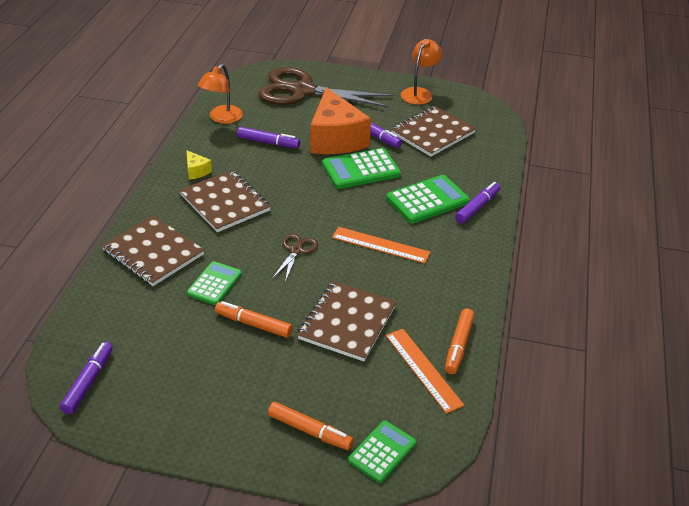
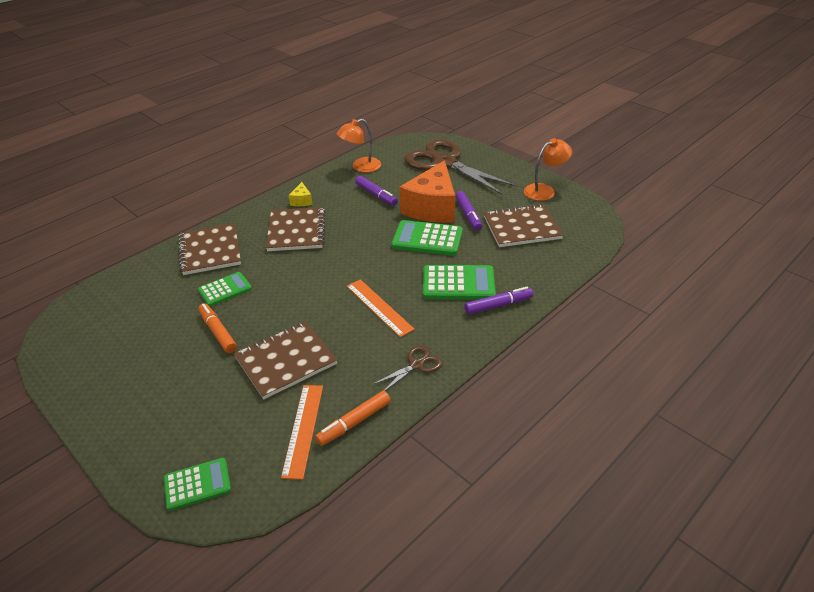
camera: 35 degrees right, 0 degrees up
purple marker [59,342,113,414] -> none
orange marker [268,402,354,450] -> none
brown scissors [272,234,318,282] -> brown scissors moved to [372,345,442,391]

